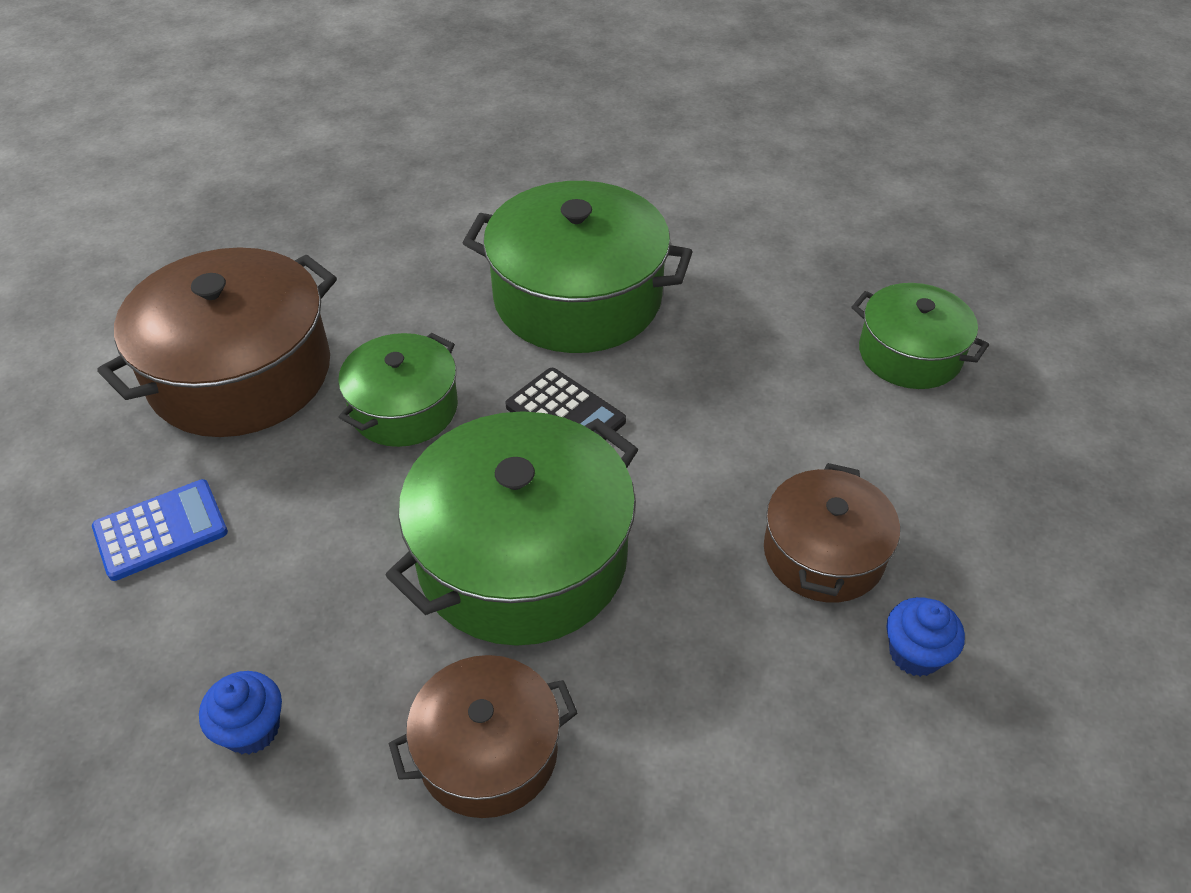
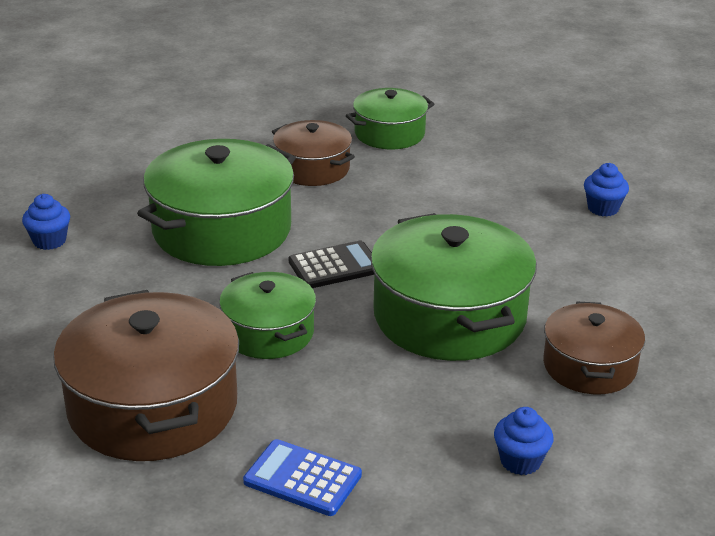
camera: 65 degrees left, 15 degrees down
blue calculator [92,479,228,581] -> blue calculator turned 60 degrees counterclockwise [243,439,362,516]
brown pot [764,463,900,602] -> brown pot moved to [272,120,355,186]
none -> blue cupcake [22,194,70,250]

